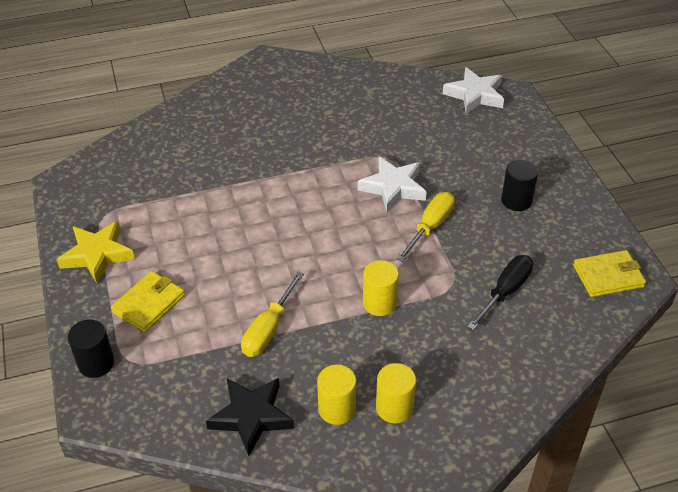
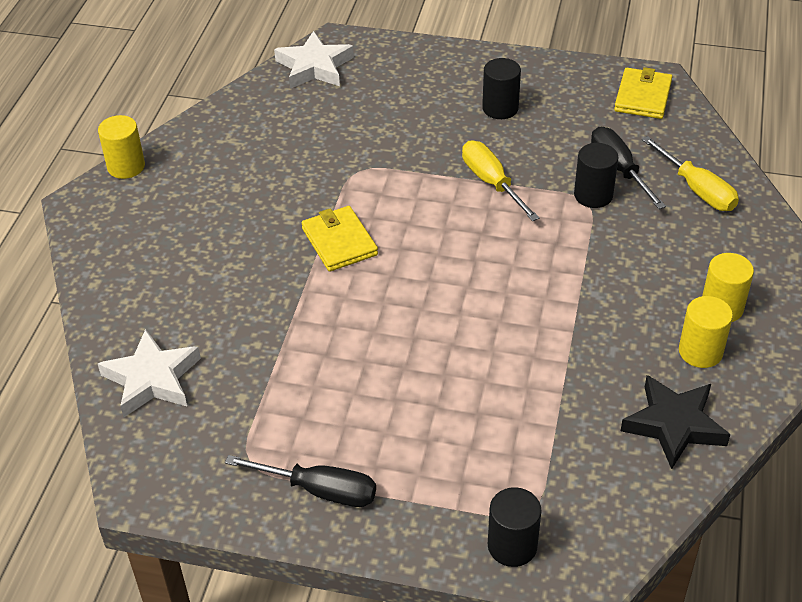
camera: 60 degrees left, 0 degrees up
yellow star [56,221,135,283] -> black screwdriver [225,455,376,507]
yellow wallet [111,271,185,332] -> yellow wallet moved to [302,206,378,272]
yellow screwdriver [241,271,304,357] -> yellow screwdriver moved to [642,136,739,211]
white star [357,157,427,212] -> white star moved to [98,329,201,417]
yellow cylinder [363,260,399,316] -> yellow cylinder moved to [98,115,145,179]
none -> black cylinder [574,143,619,208]

